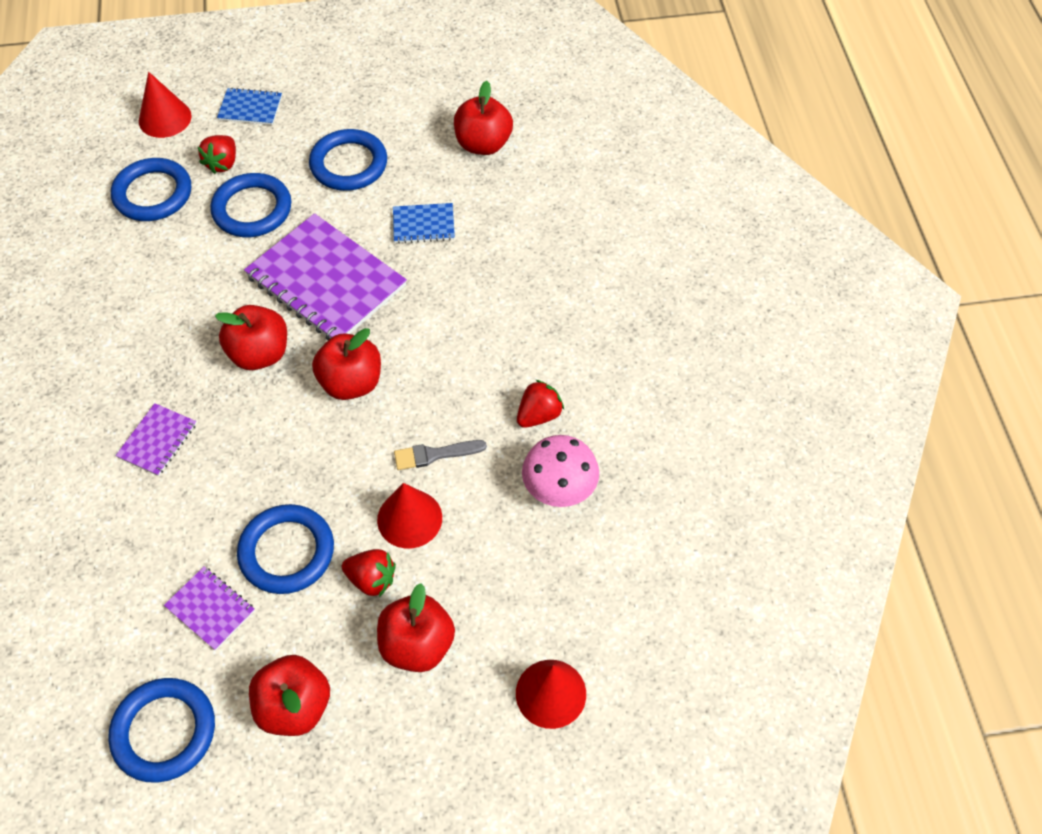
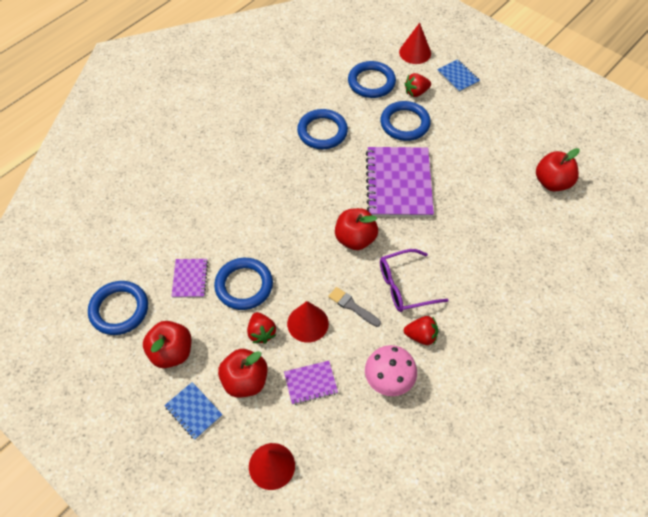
camera: 50 degrees right, 0 degrees up
purple notebook [115,403,197,476] -> purple notebook moved to [284,361,338,405]
red apple [215,305,287,370] -> none
blue ring [309,129,387,191] -> blue ring moved to [297,109,348,149]
blue notebook [393,203,455,244] -> blue notebook moved to [164,382,223,440]
none -> purple glasses [380,249,449,312]

